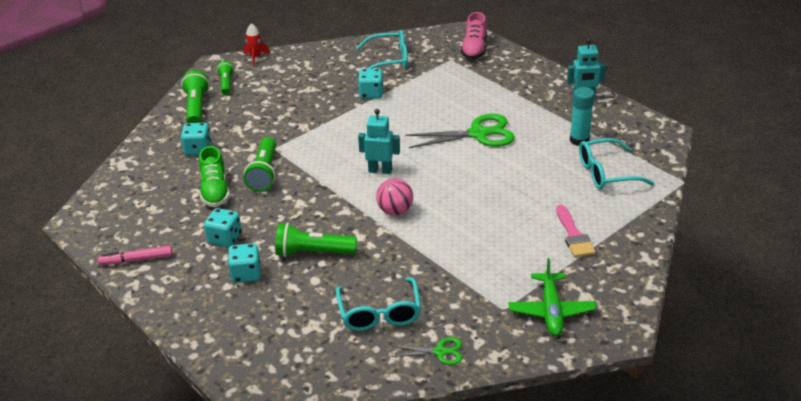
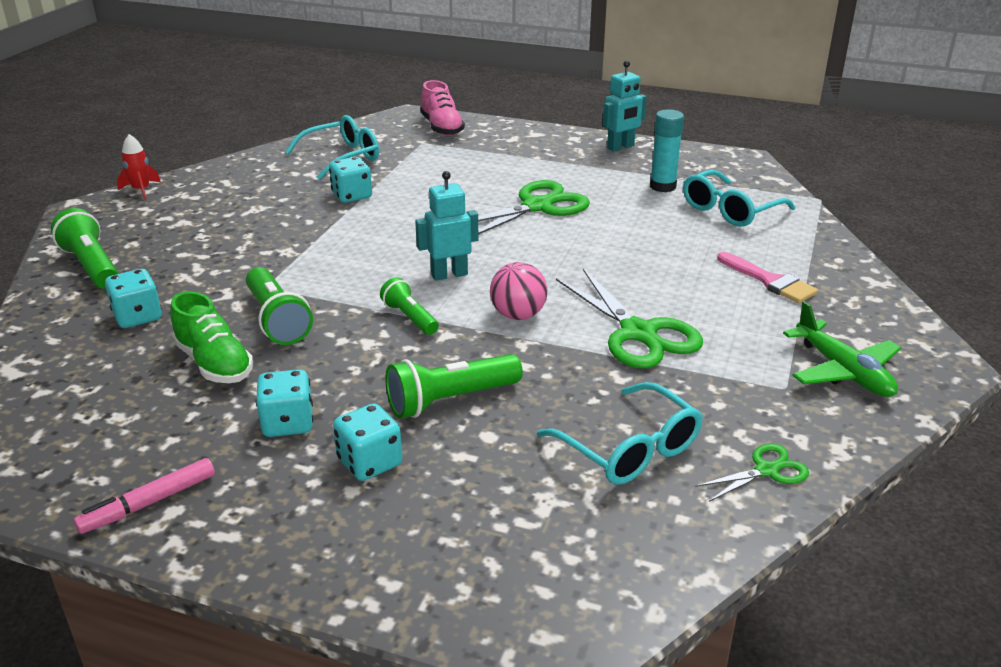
camera: 30 degrees left, 5 degrees down
green flashlight [217,61,234,95] -> green flashlight moved to [380,277,439,335]
none -> green scissors [556,269,703,369]

